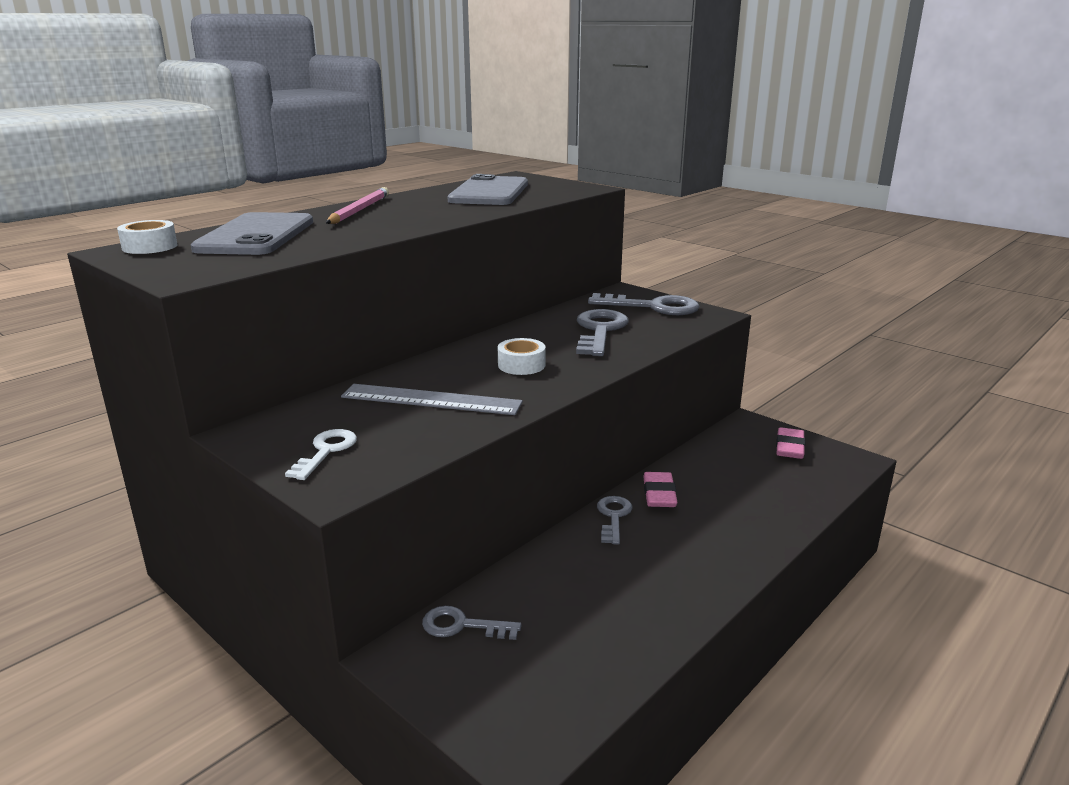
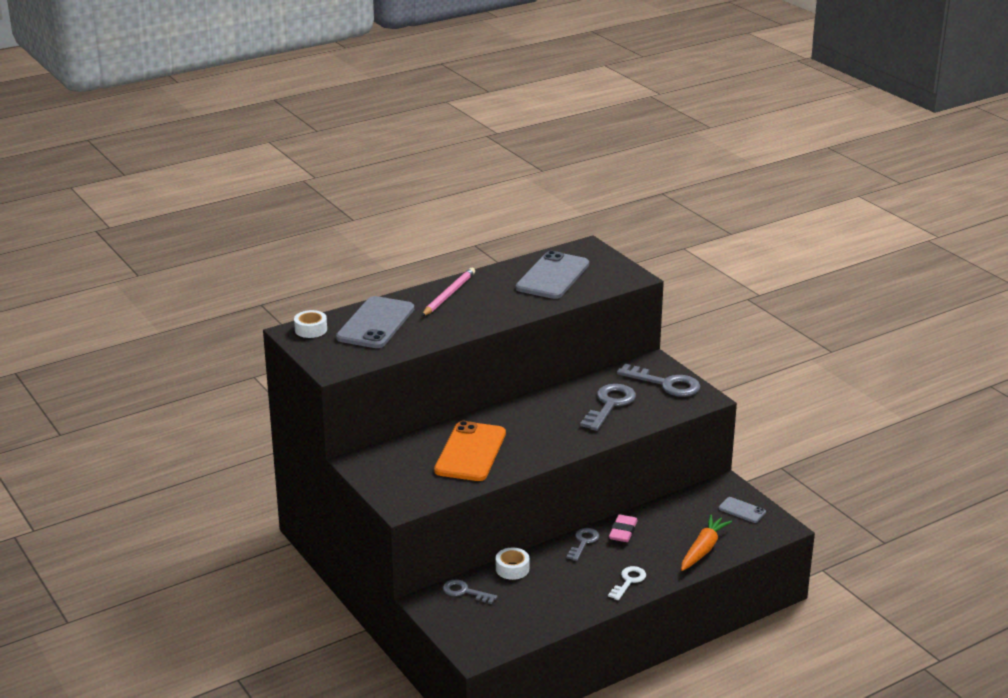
camera: 15 degrees right, 5 degrees up
white key [285,429,357,480] -> white key moved to [608,566,646,600]
grey ruler [341,384,523,415] -> orange phone [434,421,506,481]
white tape [498,338,546,375] -> white tape moved to [496,548,529,580]
pink eraser [776,427,805,459] -> grey phone [719,497,766,523]
none -> orange carrot [681,515,732,571]

